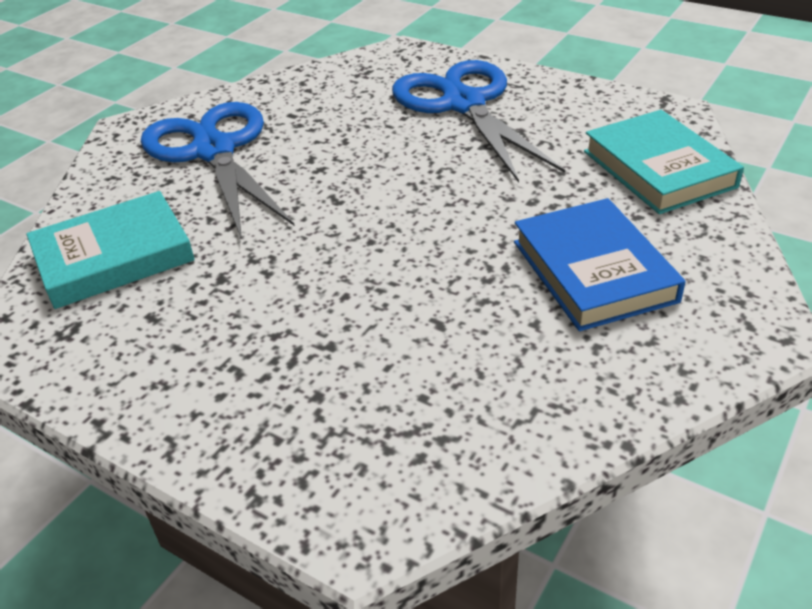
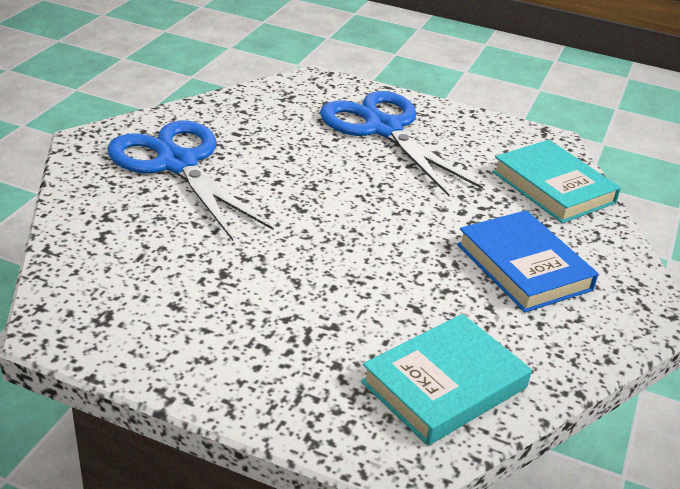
camera: 15 degrees left, 5 degrees down
turquoise book [26,191,195,309] -> turquoise book moved to [361,314,532,446]

